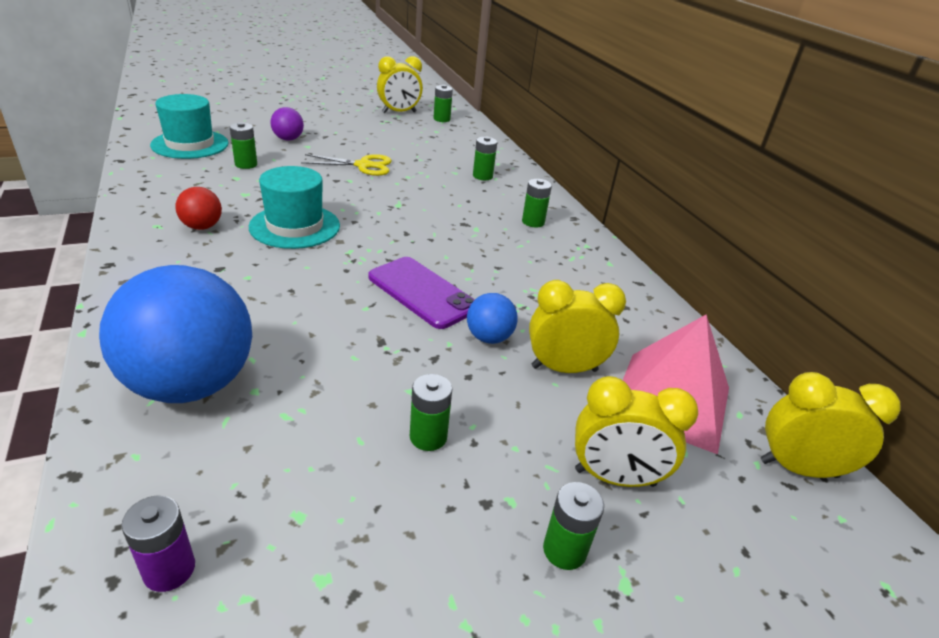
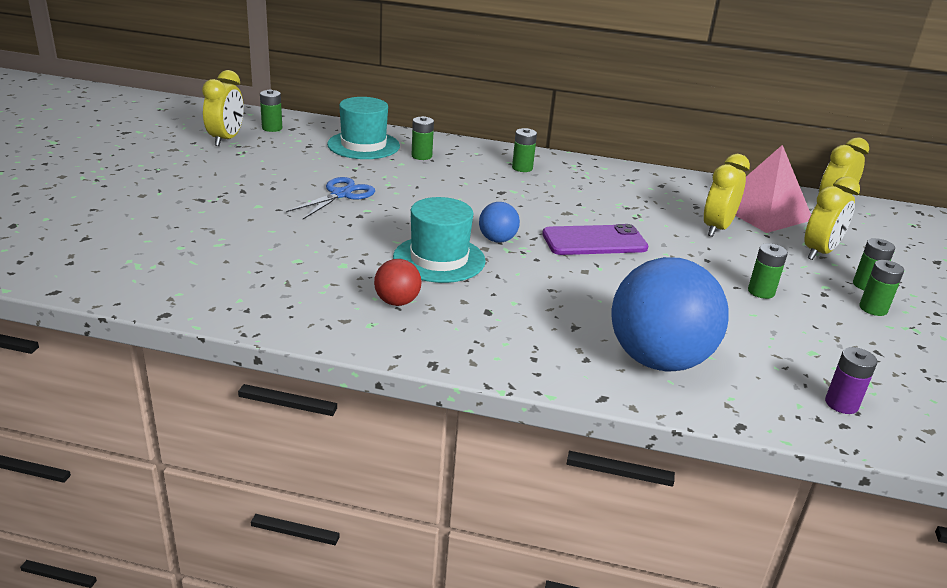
camera: 55 degrees left, 5 degrees down
turquoise hat [150,94,229,159] -> turquoise hat moved to [327,97,400,159]
green battery [230,122,257,169] -> green battery moved to [859,260,904,316]
purple ball [270,107,304,141] -> none
yellow scissors [301,154,392,176] -> blue scissors [286,177,375,220]
blue ball [467,293,518,344] -> blue ball moved to [479,202,520,243]

